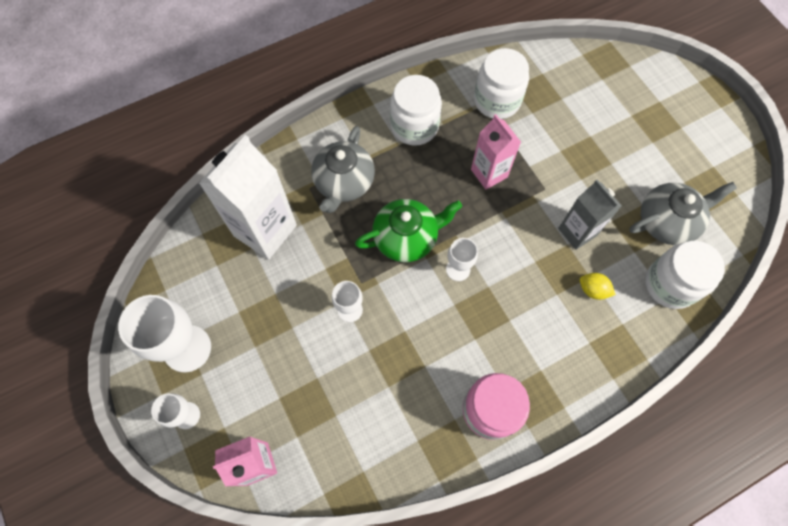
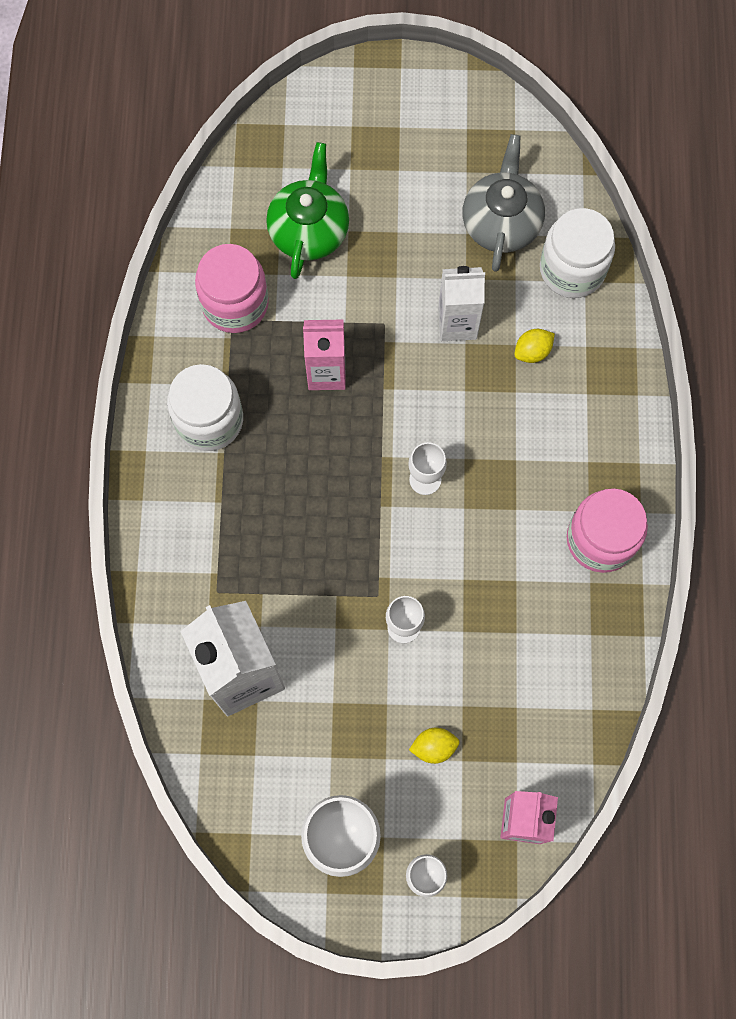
camera: 60 degrees left, 5 degrees up
grey teapot [311,126,375,213] -> none
green teapot [355,199,462,262] -> green teapot moved to [266,142,349,279]
white jar [474,48,529,119] -> pink jar [195,244,269,333]
grey carton [558,179,622,250] -> white carton [438,266,485,341]
none -> yellow lemon [409,728,460,764]

